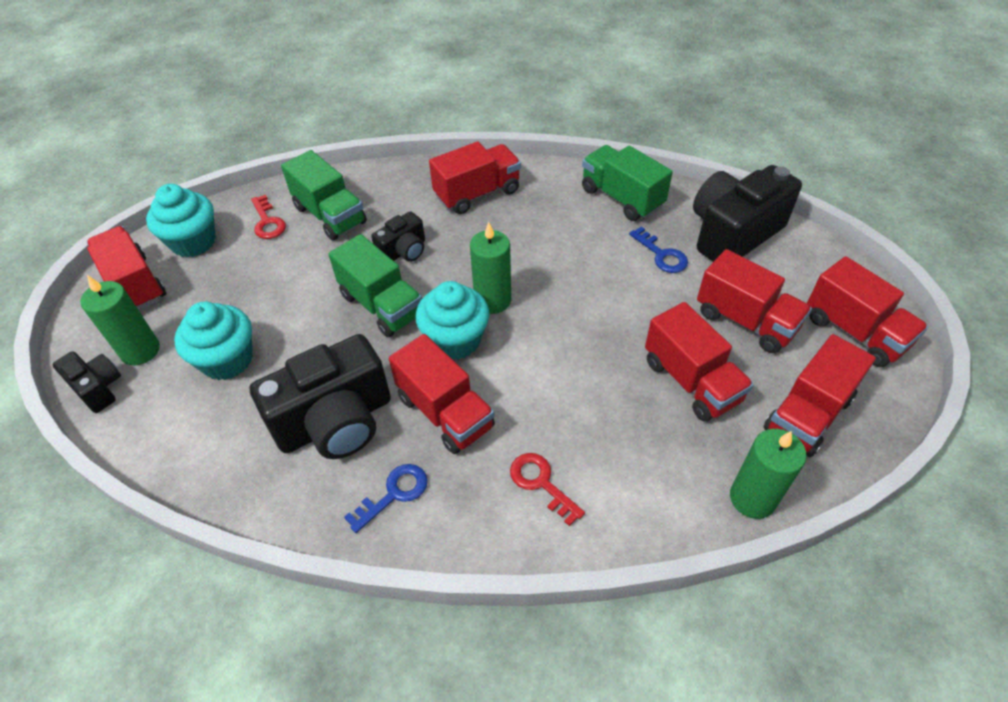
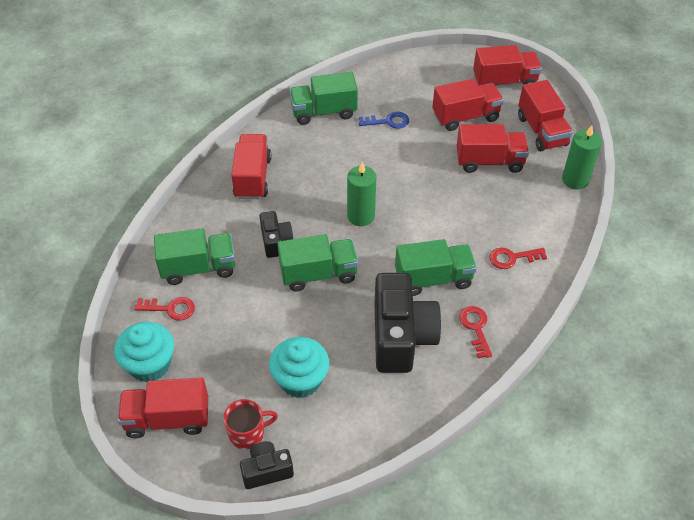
camera: 60 degrees left, 0 degrees up
green candle [80,275,160,365] -> red mug [223,399,278,449]
blue key [344,464,428,533] -> red key [459,306,492,358]
red truck [389,334,495,454] -> green truck [395,239,477,296]
turquoise cupcake [415,281,490,360] -> none
black camera [693,165,802,262] -> none

